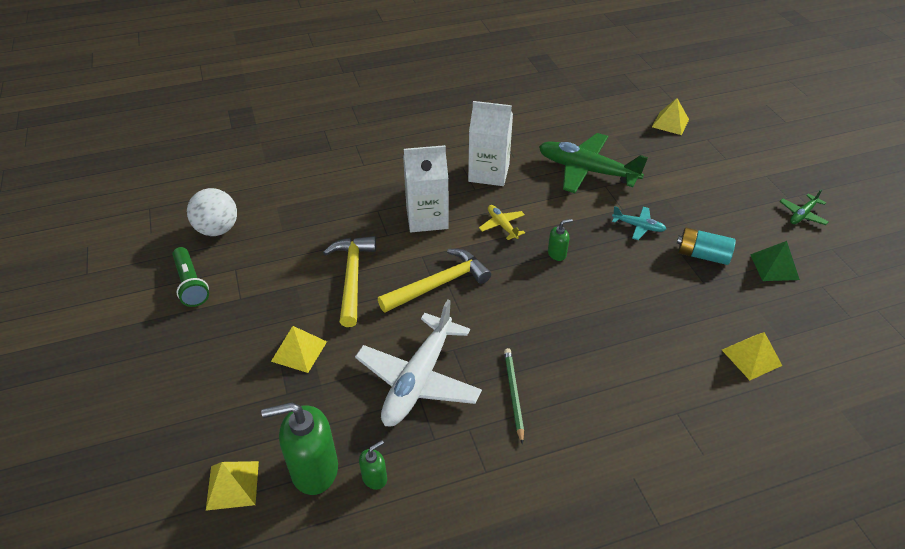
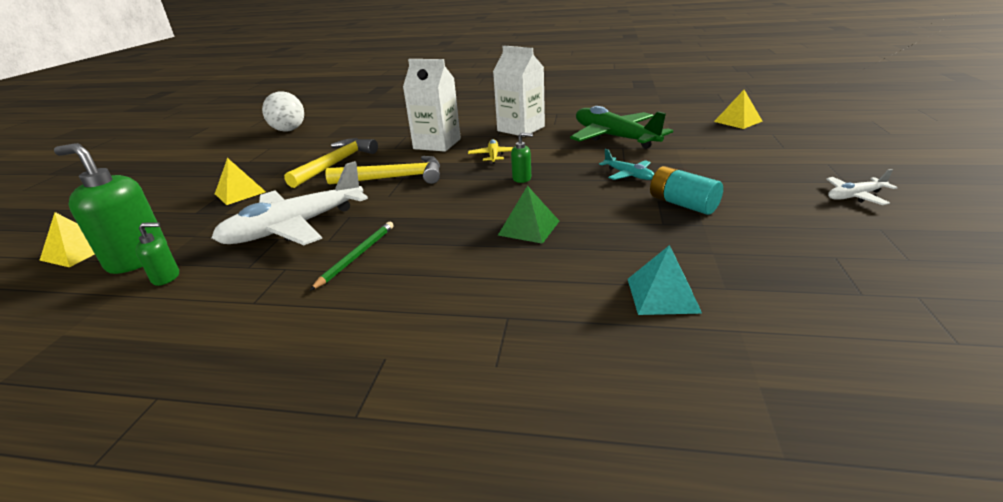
camera: 30 degrees right, 15 degrees down
green flashlight [172,247,209,307] -> none
yellow pyramid [722,332,782,380] -> turquoise pyramid [628,245,702,315]
green pyramid [750,241,800,281] -> green pyramid moved to [498,186,559,244]
green plane [779,189,829,225] -> white plane [826,169,898,205]

